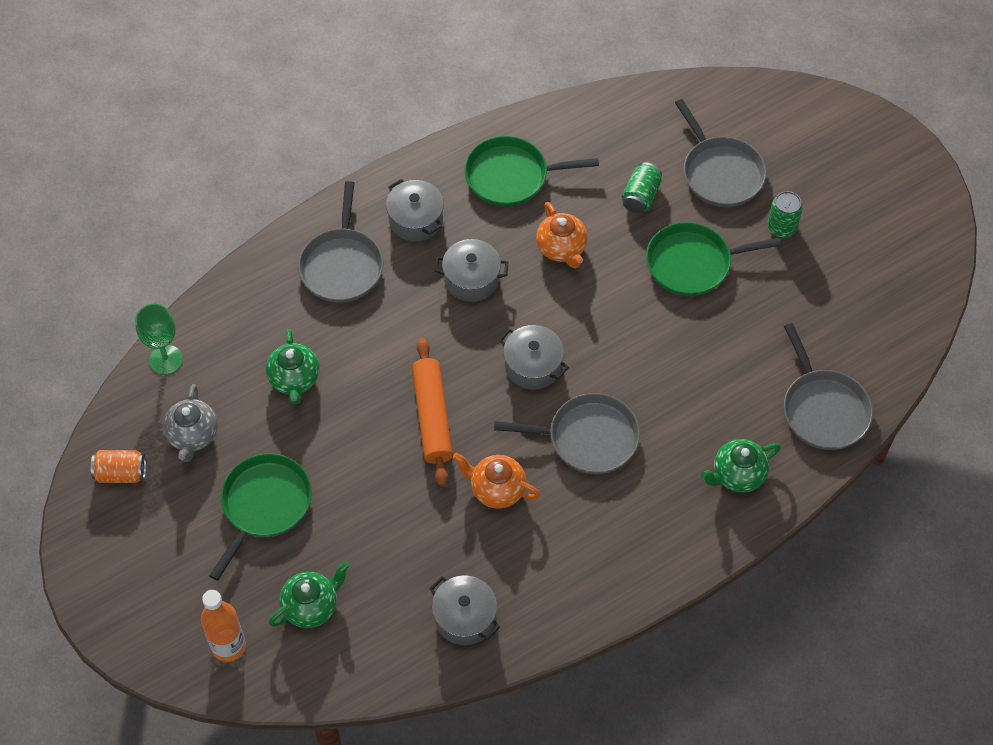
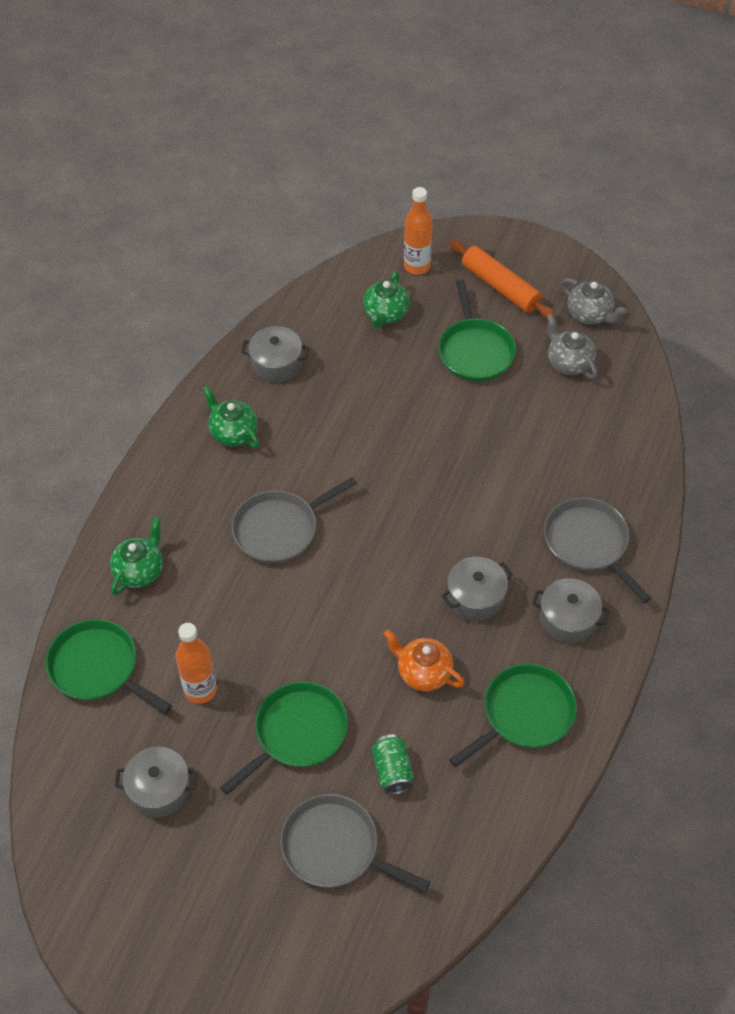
camera: 145 degrees right, 5 degrees down
orange can [91,450,146,483] -> grey teapot [562,278,627,324]
green goblet [135,304,183,375] -> none
green teapot [266,329,319,404] -> green teapot moved to [202,386,260,448]
orange rolling pin [412,337,453,487] -> orange rolling pin moved to [450,240,556,319]
orange teapot [453,453,540,509] -> none
grey pot [499,325,569,390] -> grey pot moved to [115,747,198,818]
green can [767,191,803,238] -> none
grey pan [784,323,873,450] -> green pan [45,619,172,713]
none -> orange bottle [175,623,217,704]

